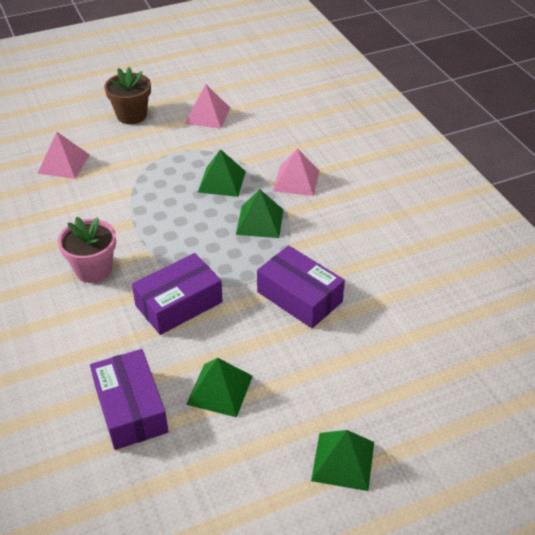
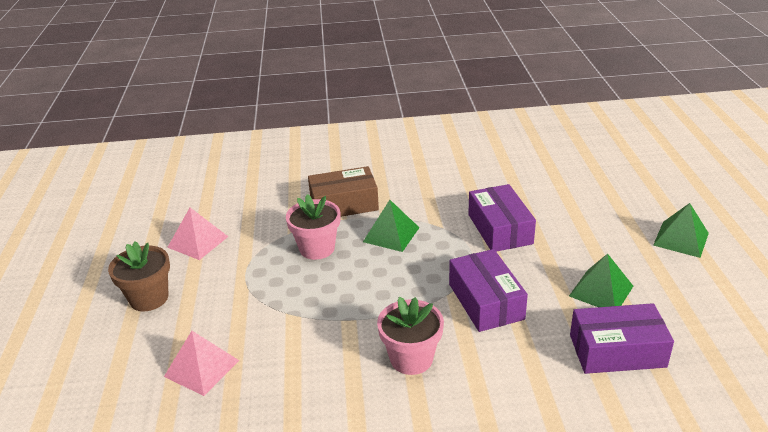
camera: 70 degrees left, 10 degrees down
green pyramid [198,149,246,197] -> pink flower pot [286,194,340,260]
purple box [257,245,345,328] -> purple box turned 75 degrees counterclockwise [468,184,536,252]
pink pyramid [273,148,319,196] -> brown box [308,166,379,217]

